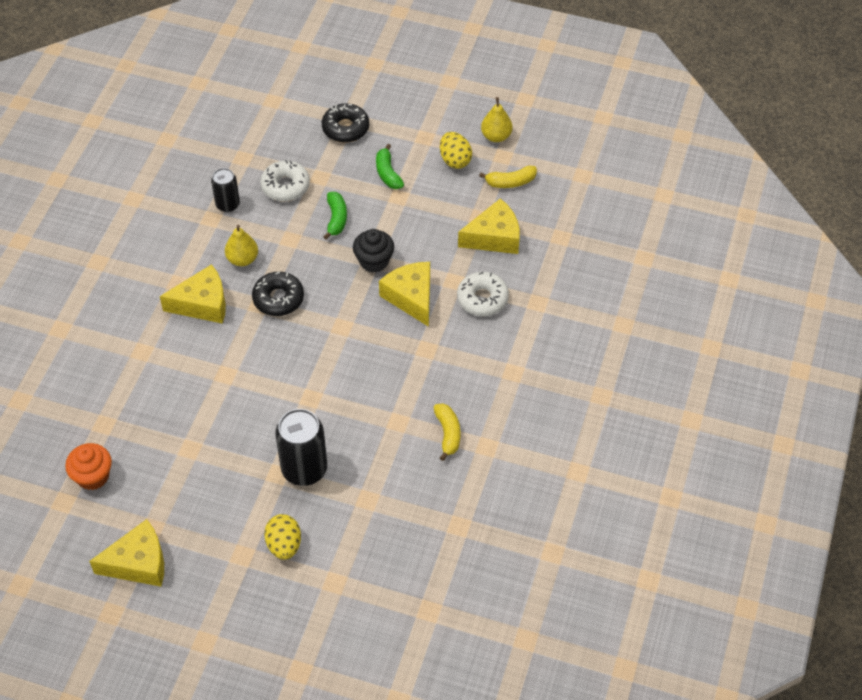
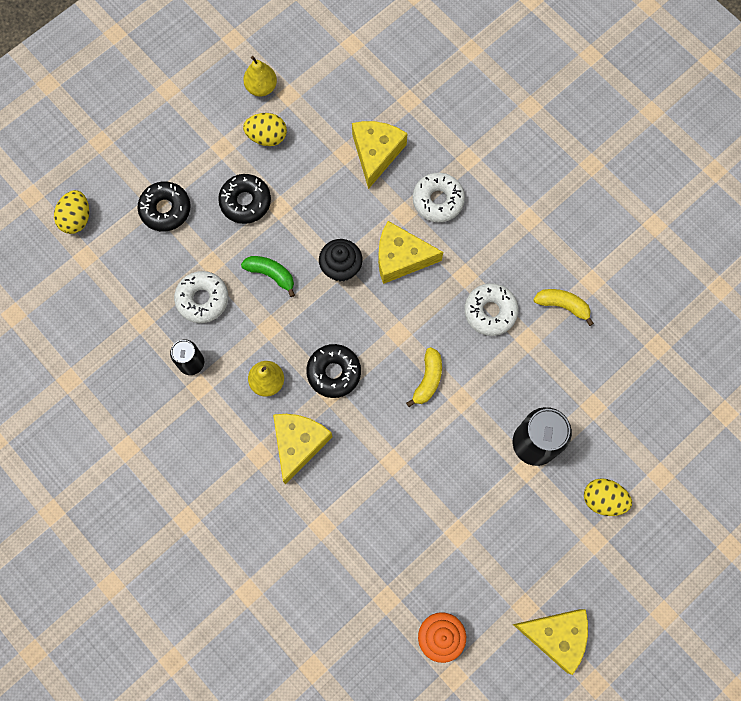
camera: 60 degrees left, 20 degrees up
yellow cheese [89,519,164,587] -> yellow cheese turned 90 degrees clockwise [513,609,588,675]
green banana [376,144,404,189] -> black donut [218,174,271,224]
yellow banana [479,165,537,188] -> yellow banana moved to [406,347,442,407]
none -> yellow egg [54,190,89,234]
none -> white donut [464,283,519,336]

